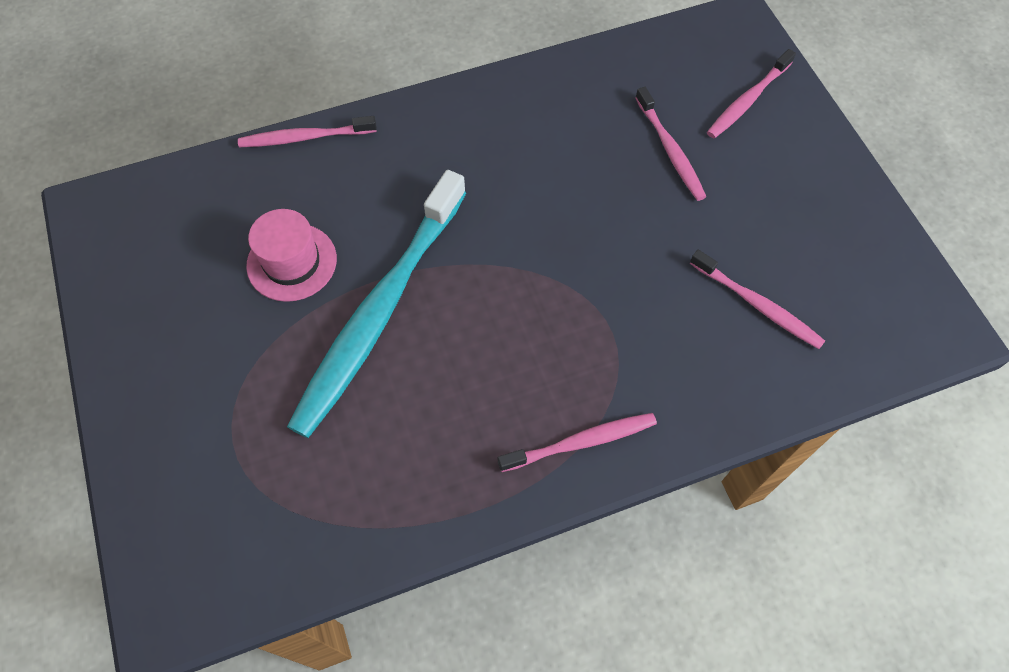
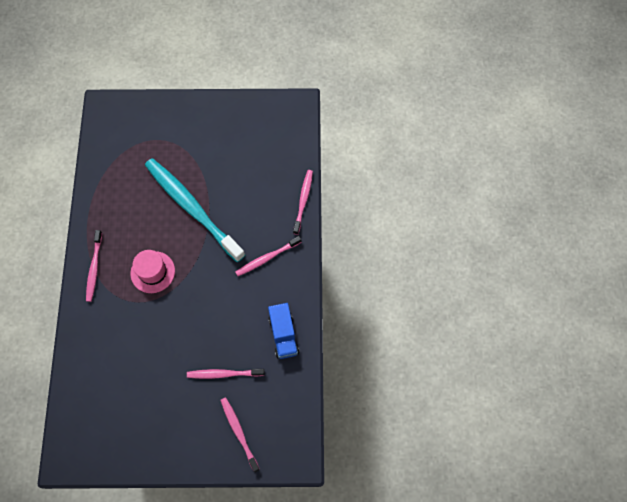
camera: 110 degrees right, 5 degrees up
pink hat [246,209,337,302] -> pink hat moved to [130,250,175,293]
pink toothbrush [690,250,825,349] -> pink toothbrush moved to [235,236,301,276]
none -> blue truck [268,303,299,359]

